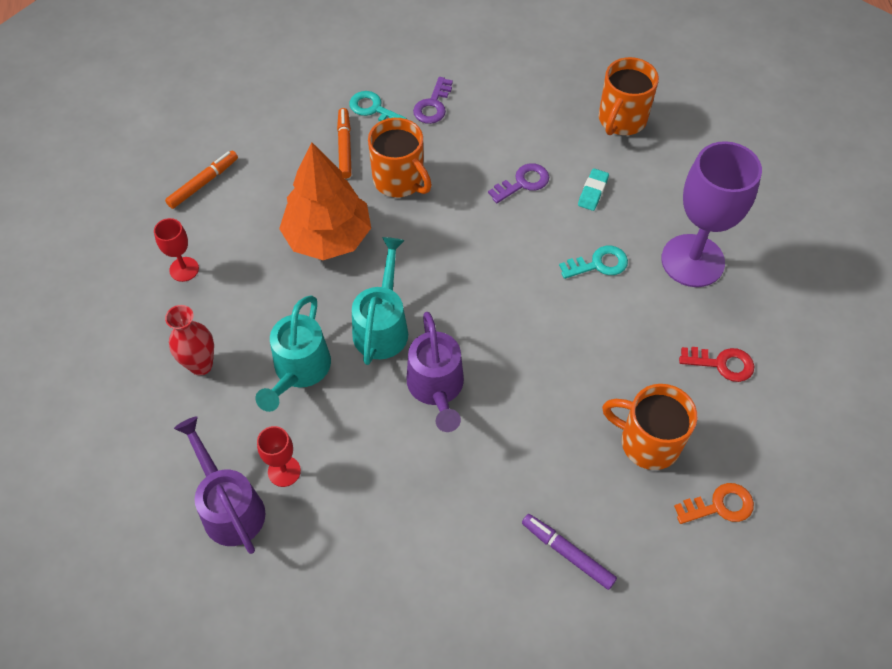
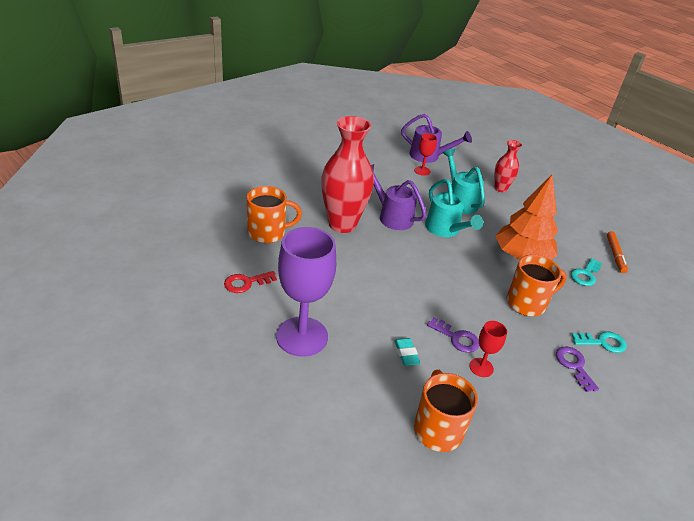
camera: 140 degrees right, 20 degrees down
red goblet [154,218,199,282] -> red goblet moved to [469,321,507,377]
orange marker [337,108,352,179] -> none
orange mug [368,118,432,197] -> orange mug turned 150 degrees clockwise [507,255,567,316]
purple key [488,163,549,203] -> purple key turned 75 degrees counterclockwise [427,317,479,353]
purple marker [522,514,617,590] -> none
turquoise key [559,246,628,279] -> turquoise key moved to [571,258,602,286]
orange key [674,483,754,524] -> none
none -> red vase [321,116,374,233]

